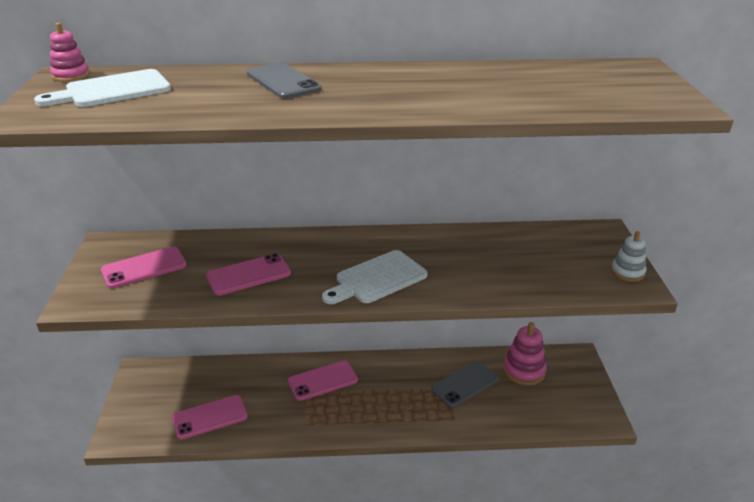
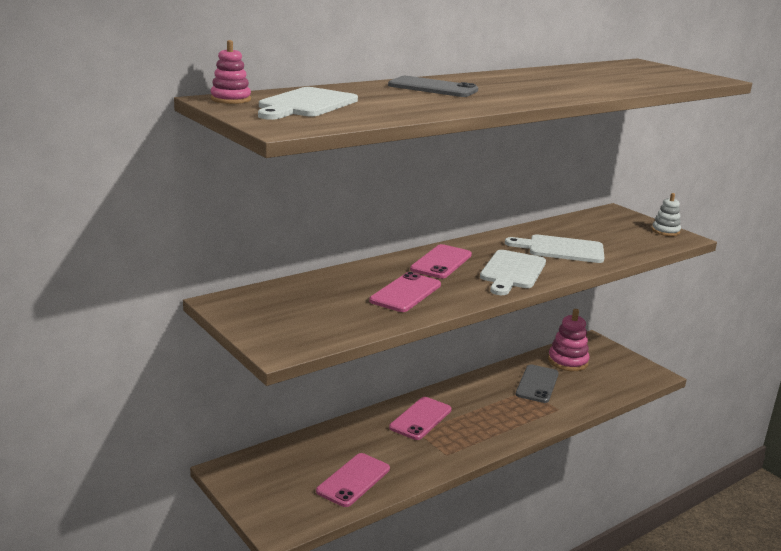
camera: 35 degrees left, 10 degrees down
pink phone [101,247,187,289] -> pink phone moved to [410,244,472,279]
none -> white cutting board [505,234,604,263]

